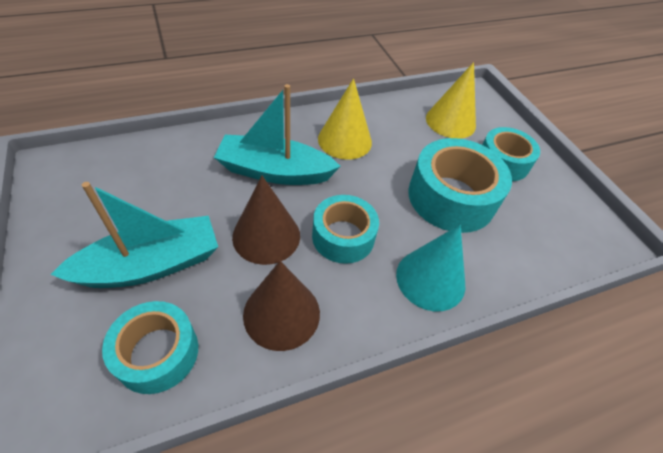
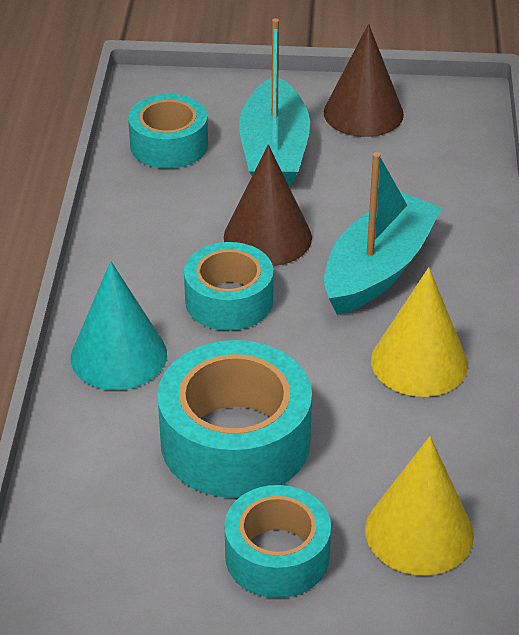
camera: 120 degrees right, 10 degrees down
brown cone [243,261,320,351] -> brown cone moved to [324,24,404,137]

